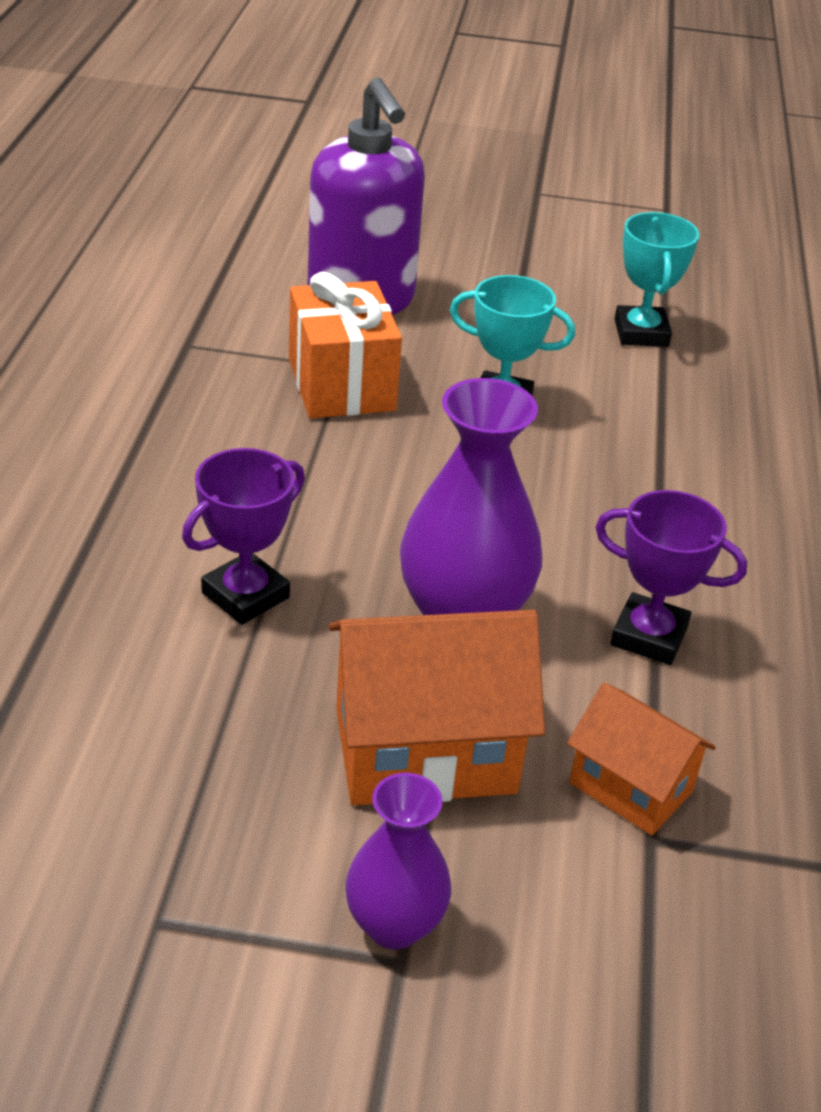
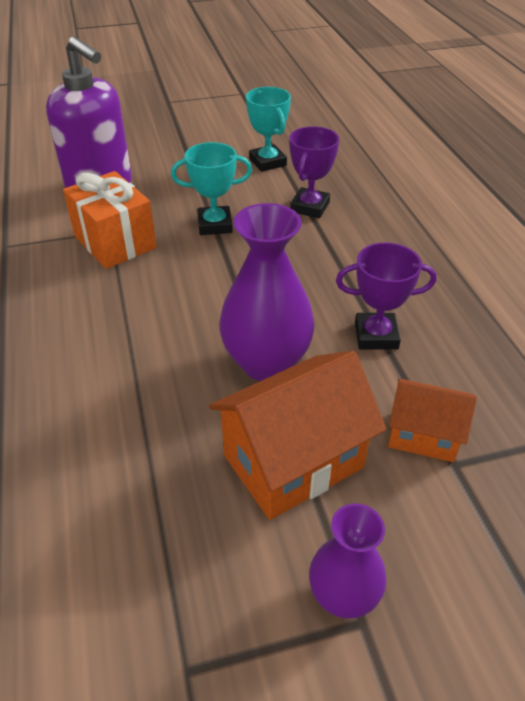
camera: 20 degrees left, 5 degrees up
purple trophy [182,448,305,625] -> purple trophy moved to [289,126,339,218]

